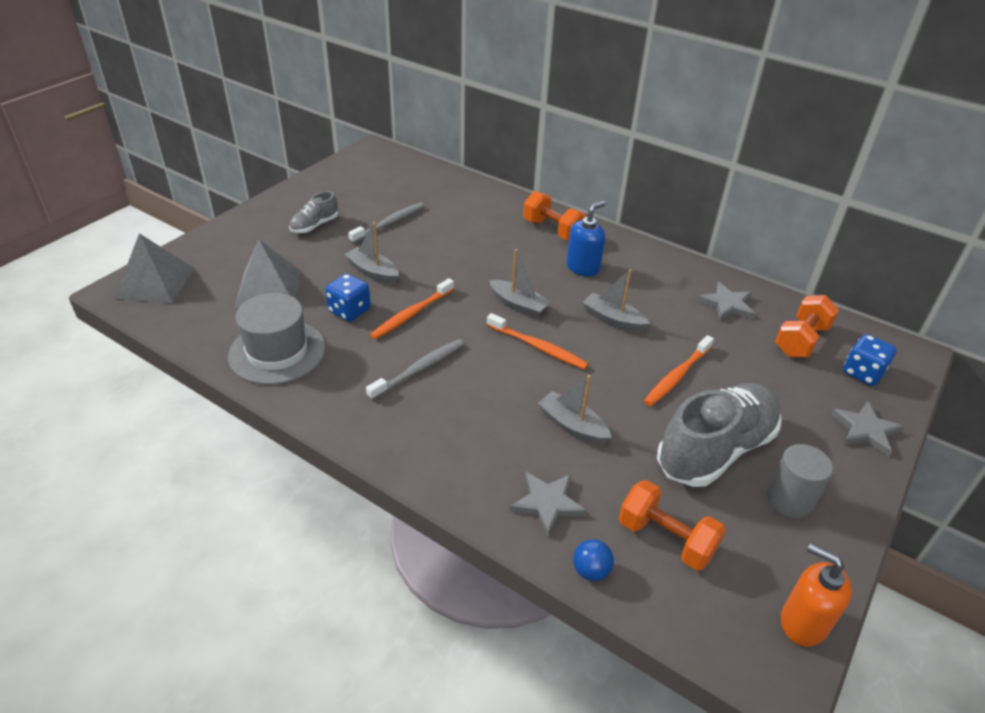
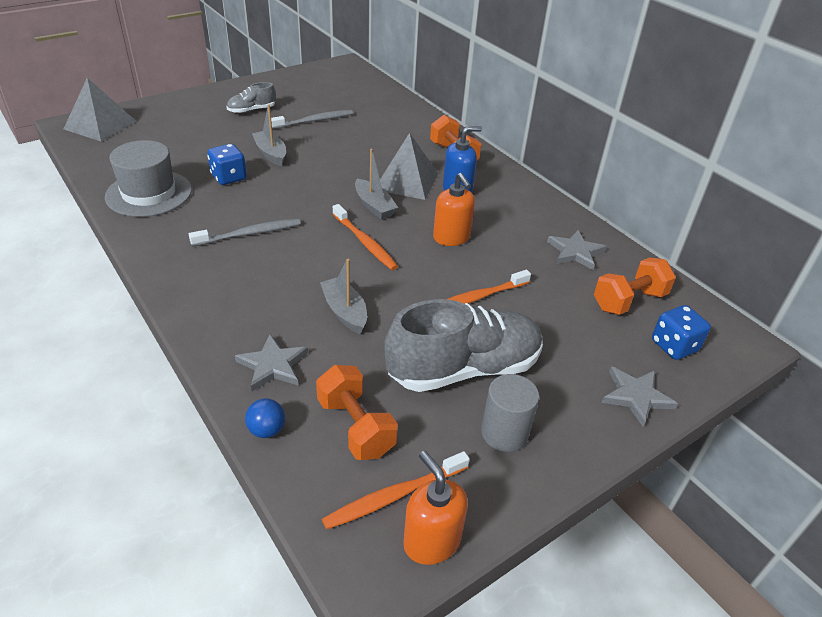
camera: 20 degrees right, 0 degrees up
grey pyramid [235,240,301,308] -> grey pyramid moved to [380,133,439,200]
orange toothbrush [370,278,454,339] -> orange toothbrush moved to [322,451,470,530]
grey boat [582,269,650,332] -> orange soap dispenser [433,173,475,246]

